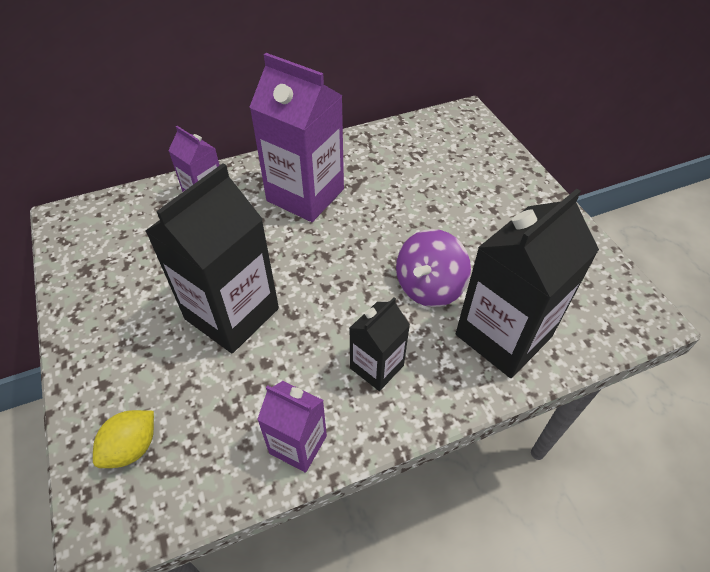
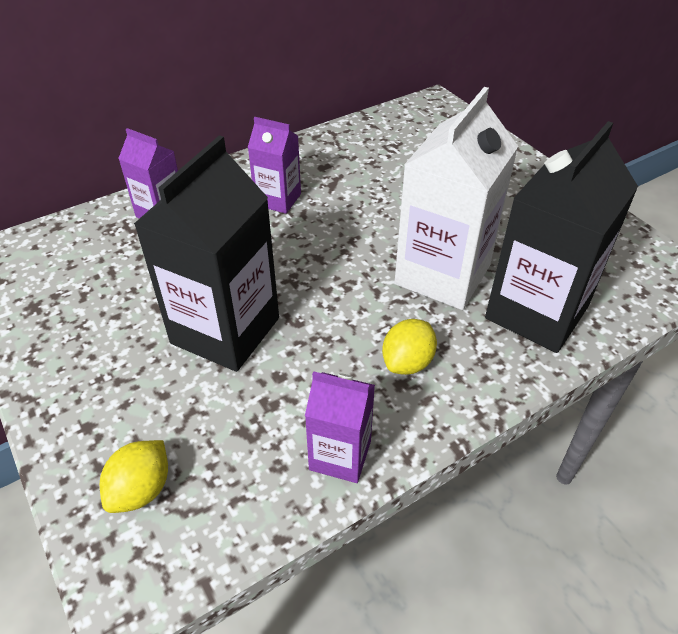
camera: 10 degrees left, 5 degrees down
purple carton [249,53,344,222] -> purple carton [248,117,301,214], size x0.54
black carton [350,297,410,391] -> yellow lemon [382,319,437,375]
purple spinning top [396,229,471,307] -> white carton [394,87,518,310]

